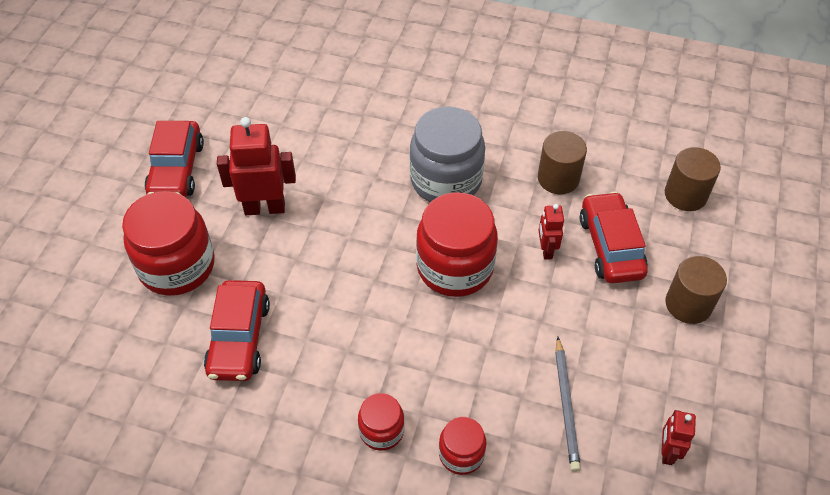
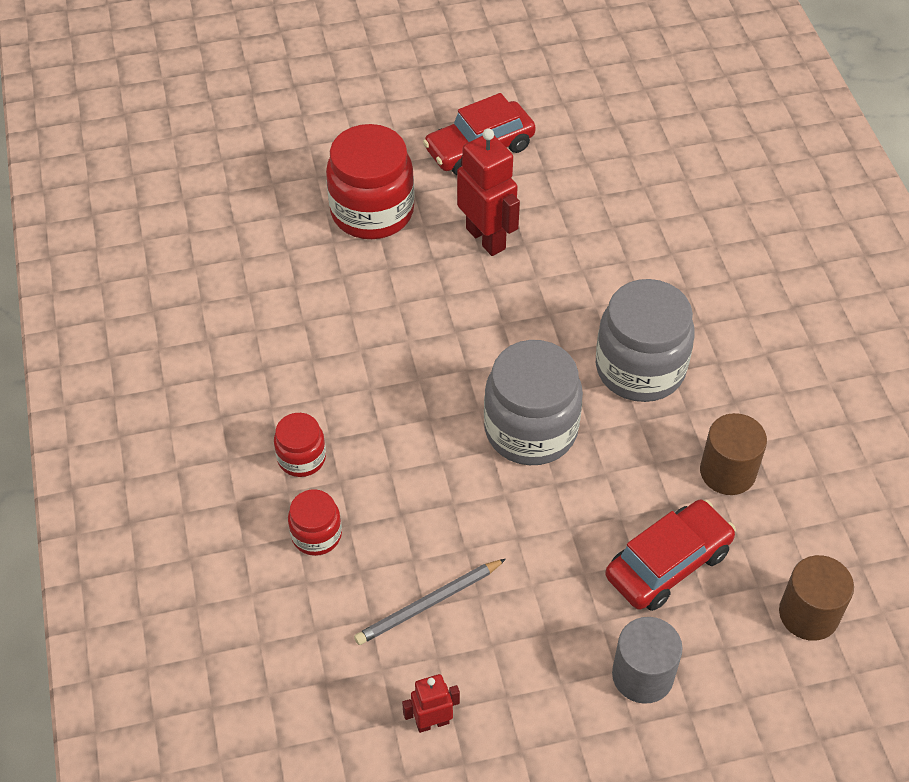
camera: 60 degrees right, 0 degrees up
red car [204,280,270,381] -> none
red jar [416,192,498,297] -> grey jar [484,340,583,465]
red robot [538,204,564,260] -> none
brown cylinder [665,256,727,324] -> grey cylinder [612,617,683,704]

